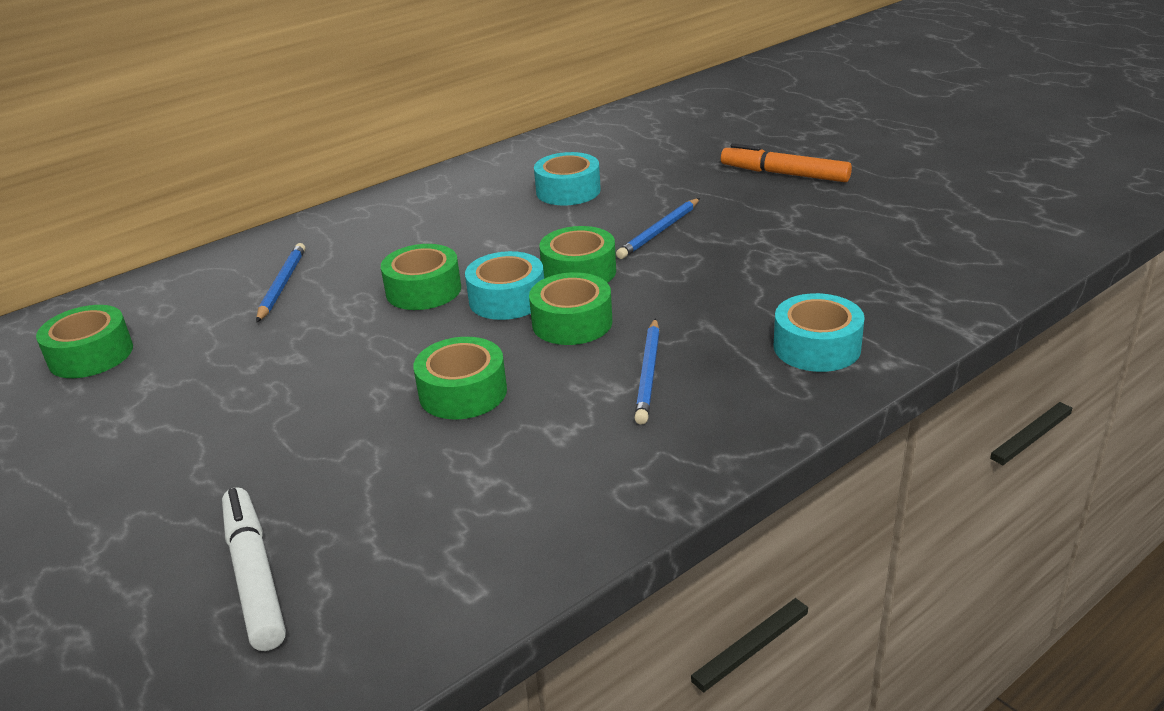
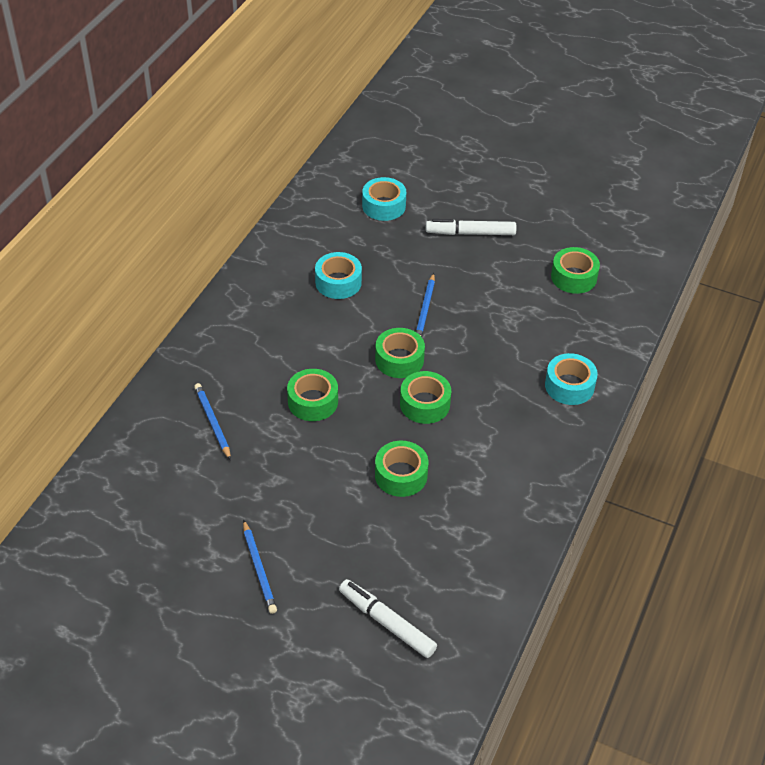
camera: 30 degrees left, 15 degrees up
green tape [36,305,133,378] -> green tape moved to [551,247,600,294]
turquoise tape [465,251,544,320] -> turquoise tape moved to [362,177,406,221]
blue pencil [634,318,660,425] -> blue pencil moved to [243,519,277,614]
orange marker [721,143,852,182] -> white marker [426,219,517,235]

